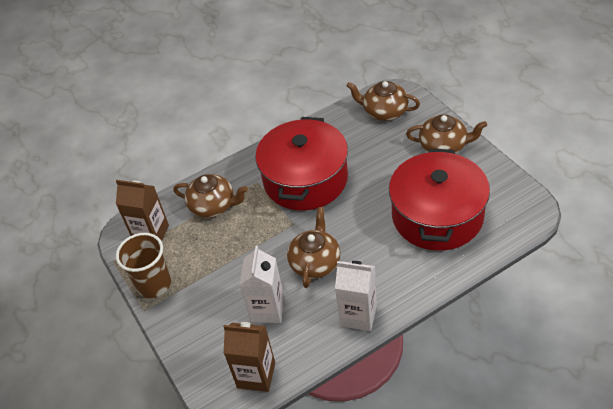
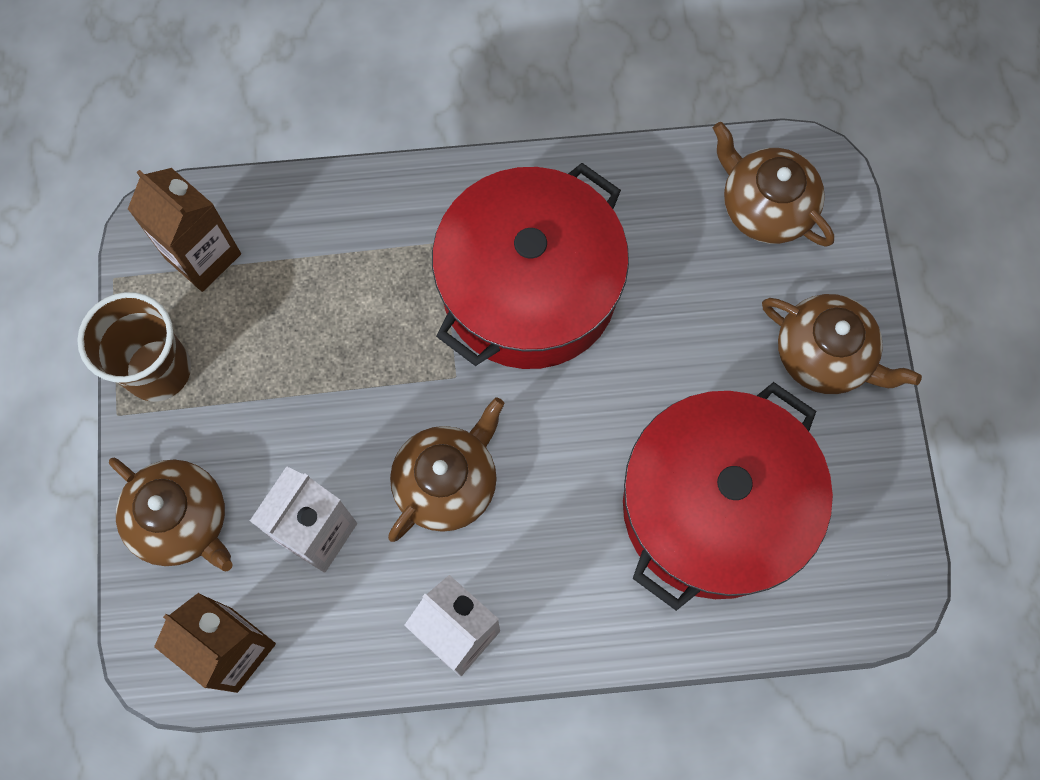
camera: 20 degrees right, 25 degrees up
brown teapot [173,174,248,218] -> brown teapot moved to [109,458,233,572]

